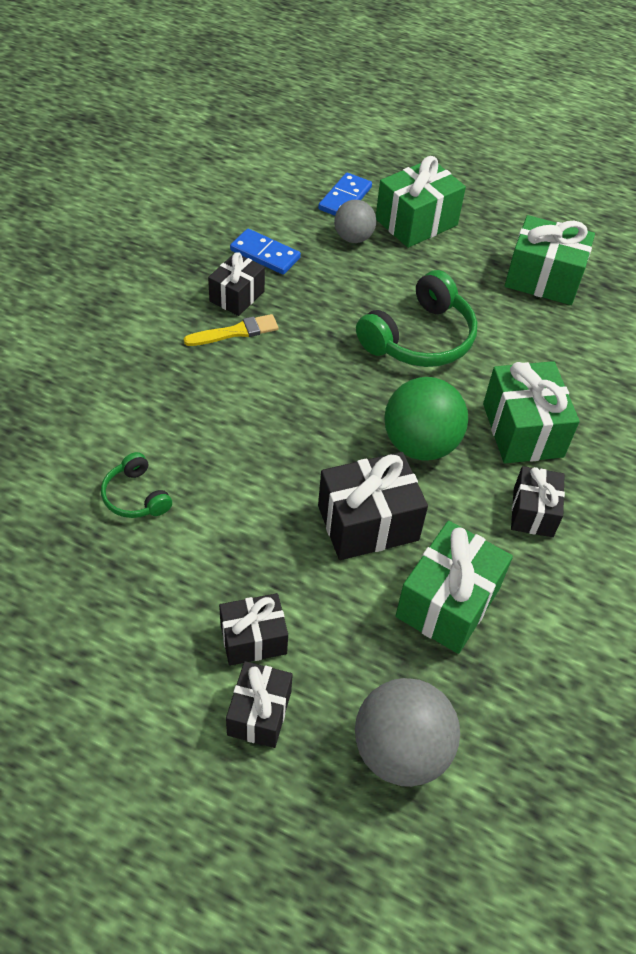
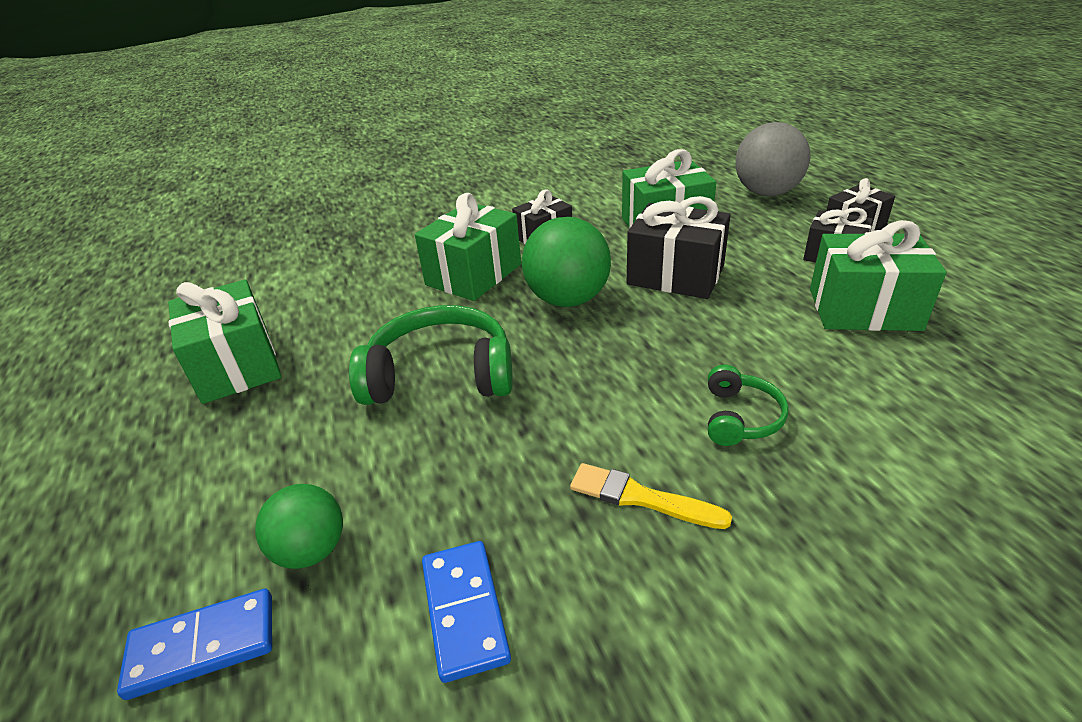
camera: 130 degrees left, 15 degrees down
green headphones [101,452,172,518] -> green headphones moved to [708,365,789,446]
black gift [208,252,265,316] -> none
grey ball [334,200,376,243] -> green ball [255,484,343,569]
green gift [376,156,466,248] -> green gift moved to [810,220,946,331]

